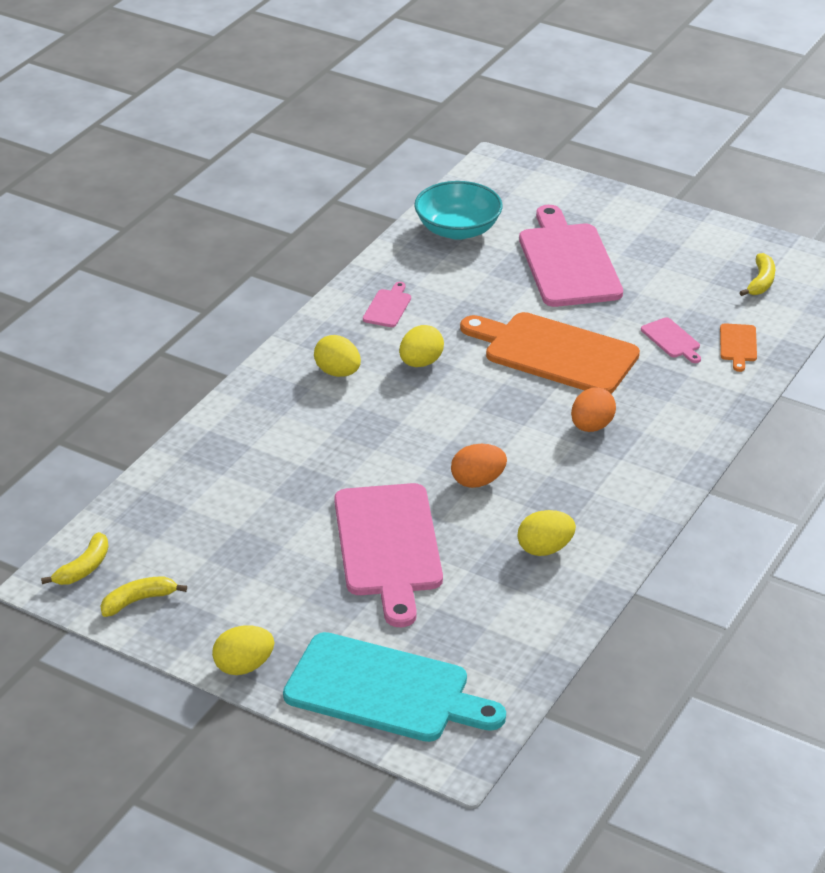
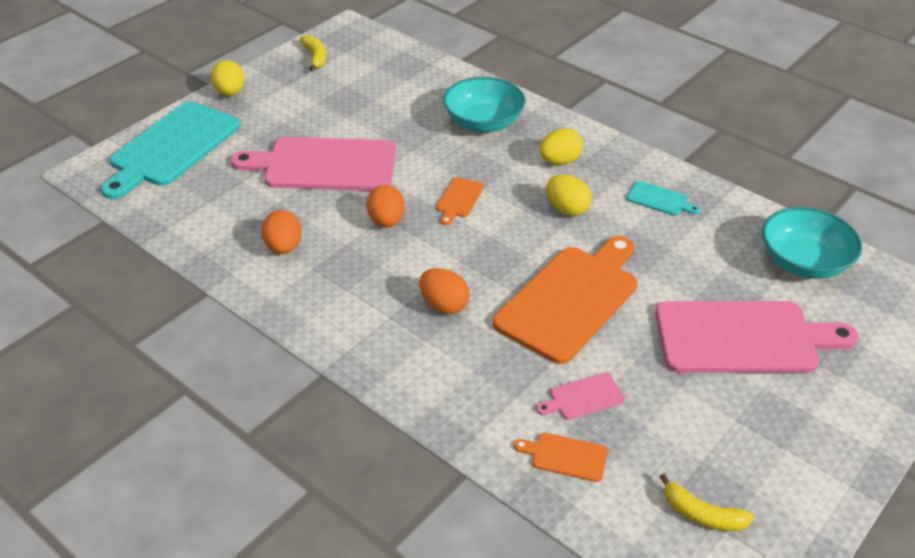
camera: 100 degrees right, 5 degrees up
yellow banana [41,532,109,585] -> none
pink cutting board [363,282,411,327] -> turquoise cutting board [627,181,701,216]
yellow egg [518,510,576,556] -> orange egg [262,210,302,254]
none -> orange cutting board [436,177,484,225]
none -> turquoise bowl [443,77,526,132]

